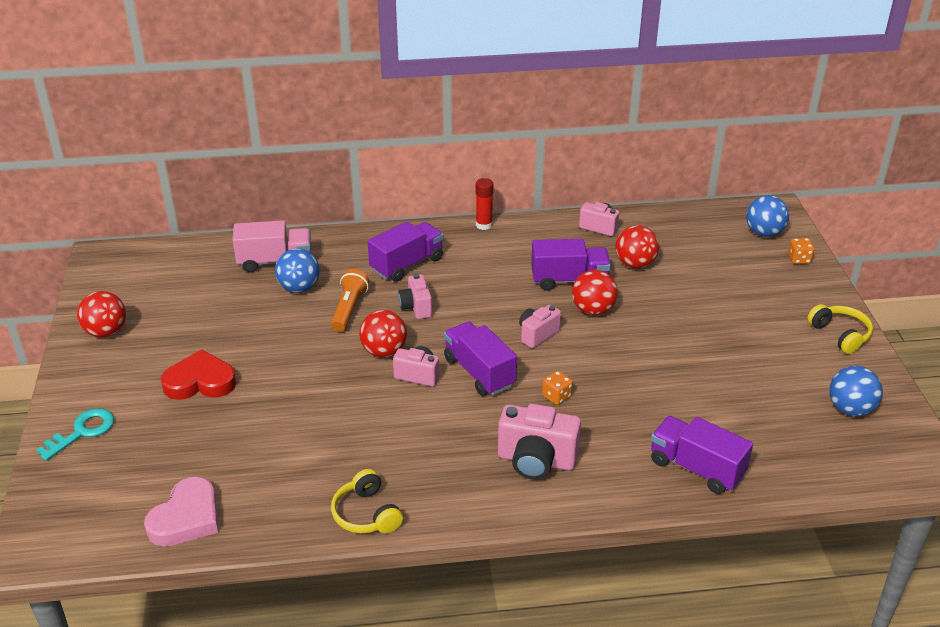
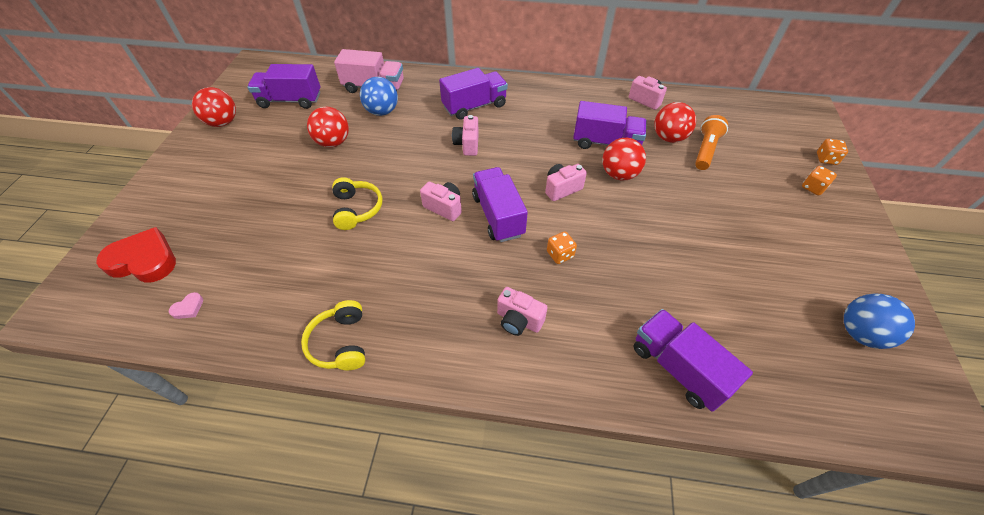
camera: 15 degrees right, 15 degrees up
turquoise key [36,408,114,461] -> none
pink heart [144,477,218,546] -> pink heart [169,292,203,319], size x0.41
red heart [161,349,236,400] -> red heart moved to [96,227,176,283]
orange flashlight [331,269,369,332] -> orange flashlight moved to [695,115,728,170]
red ball [359,310,407,358] -> red ball moved to [307,107,349,147]
red glue stick [476,178,493,230] -> none
pink camera [498,404,581,479] -> pink camera [497,287,548,336], size x0.61
blue ball [746,195,789,237] -> none
yellow headphones [807,304,873,354] -> yellow headphones moved to [332,177,383,230]
none -> purple truck [247,64,320,109]
none -> orange dice [802,166,837,196]

